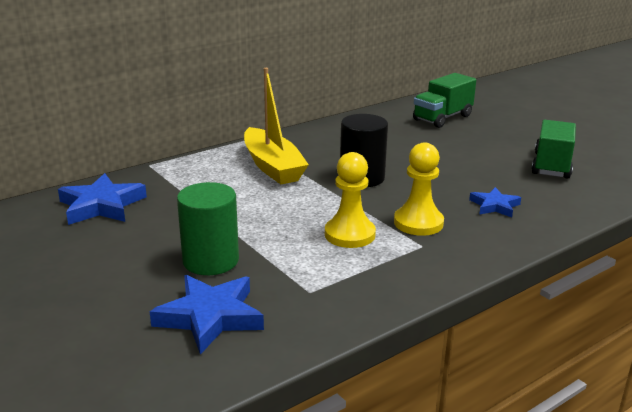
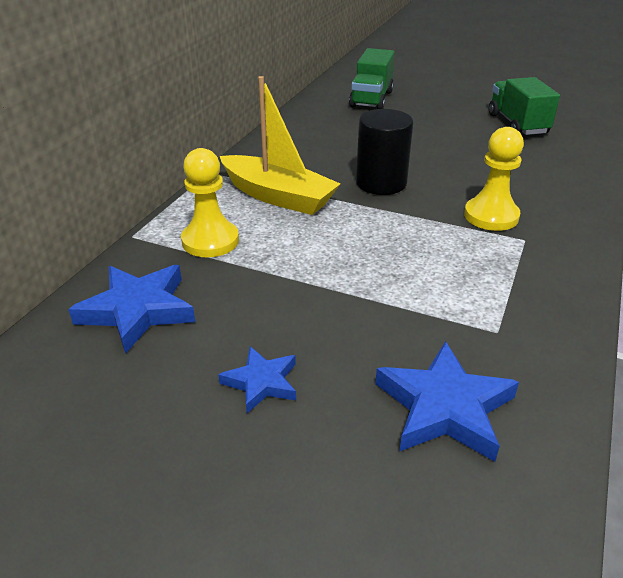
camera: 30 degrees left, 10 degrees up
green cylinder [177,182,239,275] -> none
yellow pawn [325,152,376,248] -> yellow pawn moved to [181,148,239,257]
blue star [469,187,521,218] -> blue star moved to [218,346,296,413]

